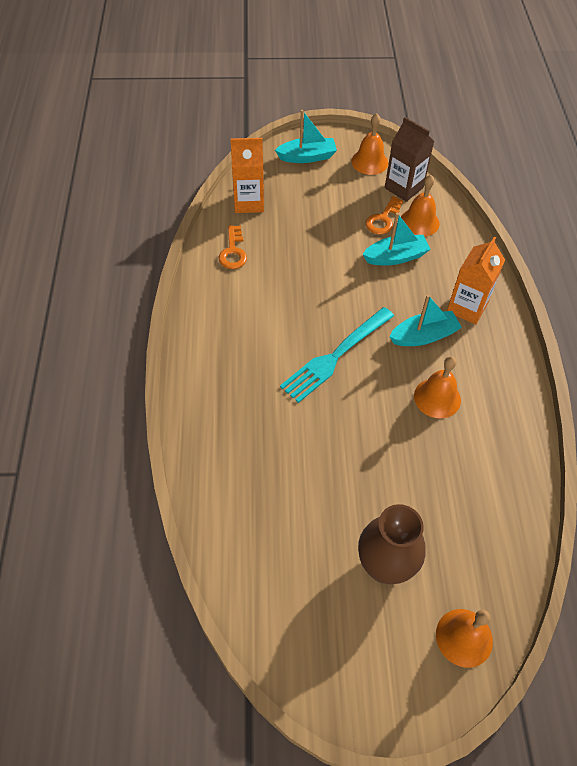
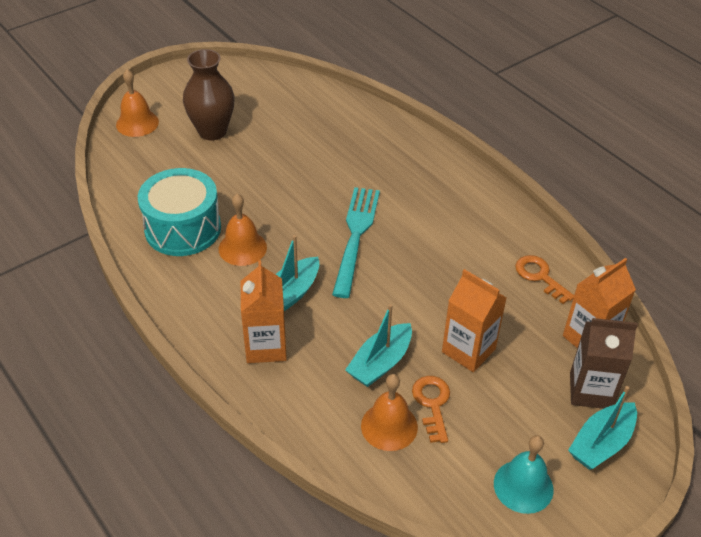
camera: 145 degrees right, 10 degrees down
orange bell [351,113,388,175] -> turquoise bell [494,435,554,514]
brown carton [385,117,434,202] -> brown carton moved to [570,318,638,409]
none -> turquoise drum [138,168,221,256]
none -> orange carton [442,269,506,372]

